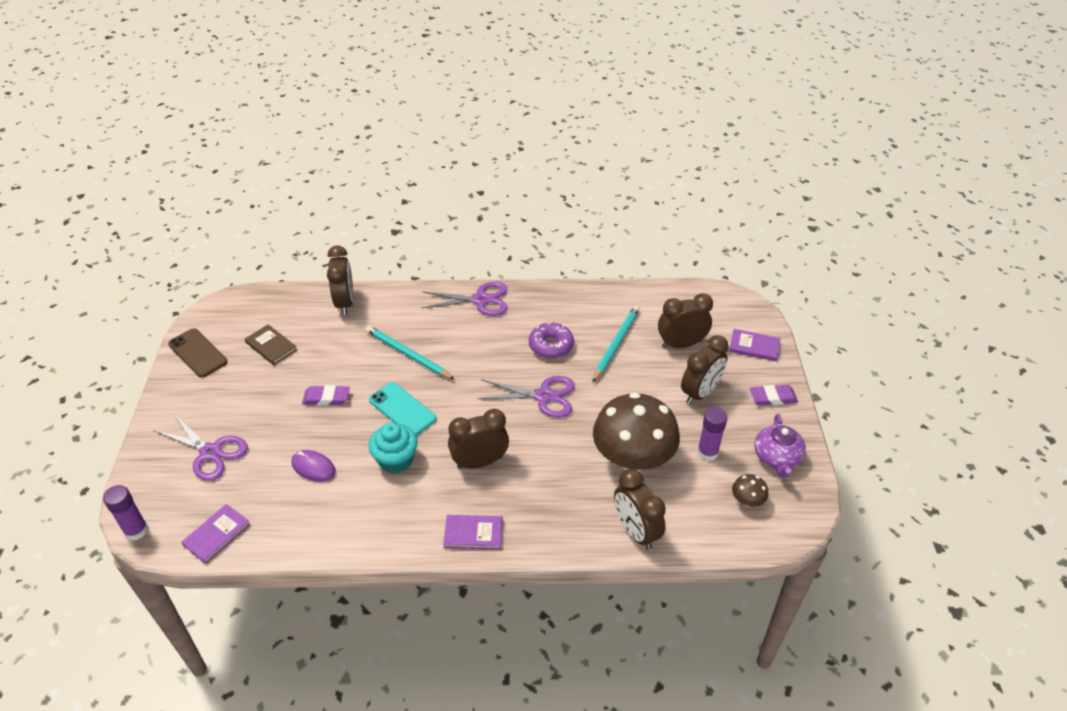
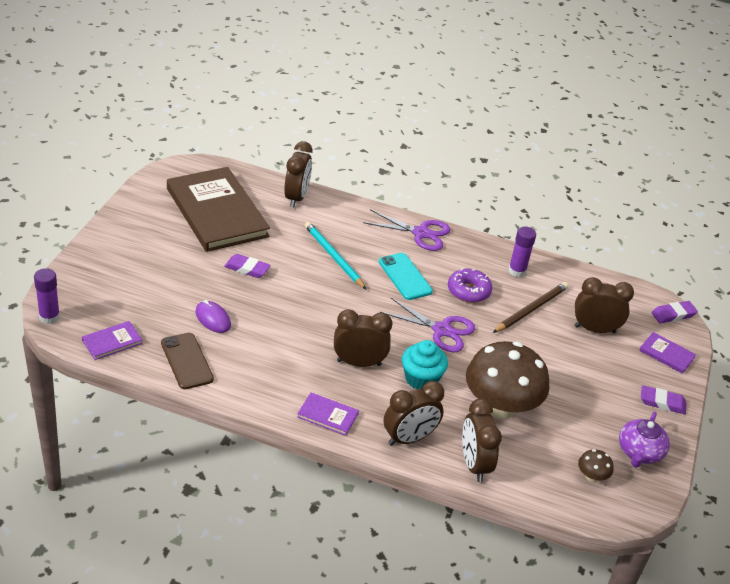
camera: 15 degrees right, 5 degrees down
purple scissors [153,413,248,481] -> none
brown phone [168,328,228,378] -> brown phone moved to [161,333,214,389]
brown book [245,324,297,365] -> brown book [167,167,270,252], size x2.45
turquoise phone [369,382,436,436] -> turquoise phone moved to [379,253,433,300]
turquoise cupcake [369,423,418,473] -> turquoise cupcake moved to [402,340,448,389]
turquoise pencil [593,306,640,382] -> brown pencil [493,282,569,333]
brown clock [681,335,729,404] -> brown clock moved to [384,381,444,446]
purple glue stick [697,407,728,461] -> purple glue stick moved to [508,227,536,277]
none -> purple eraser [651,301,698,323]

